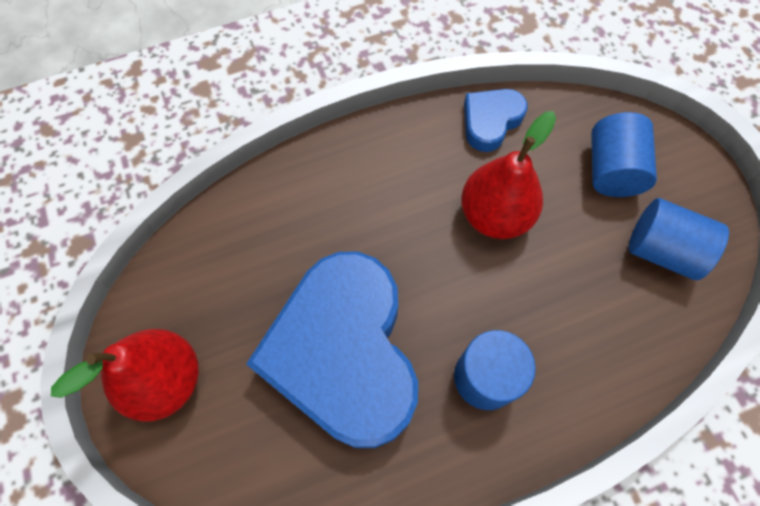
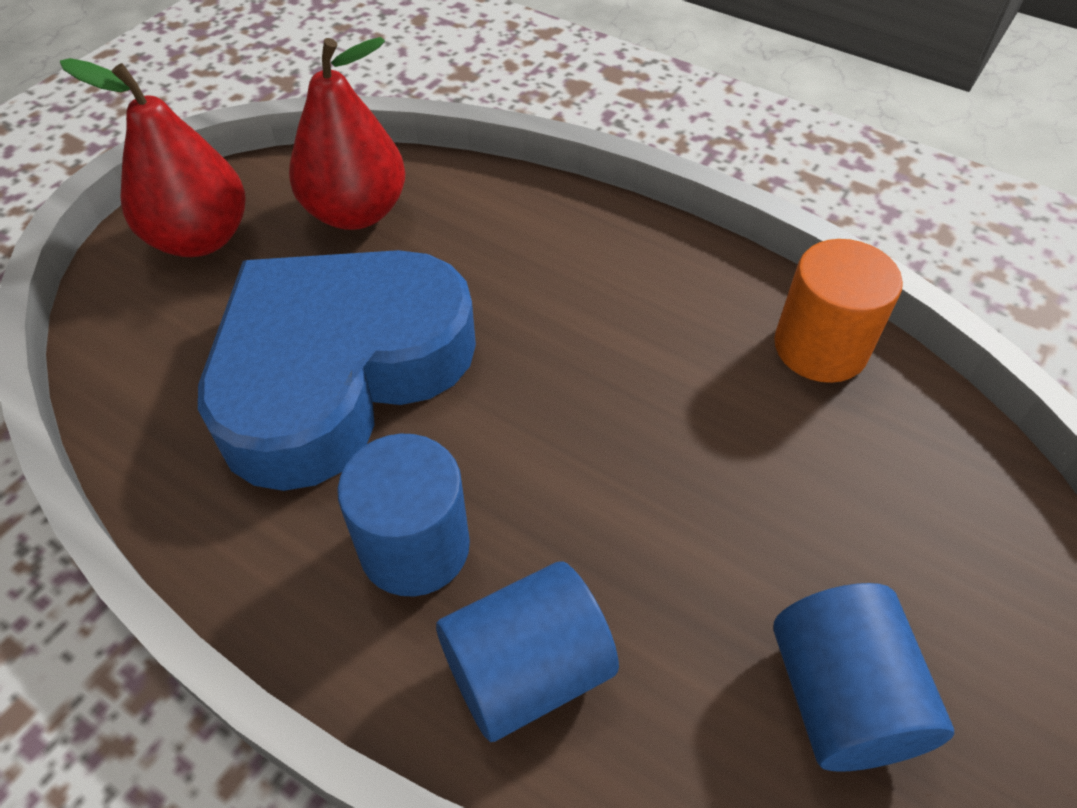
camera: 55 degrees right, 15 degrees down
red pear [461,111,556,239] -> red pear moved to [289,37,405,230]
blue heart [464,89,528,152] -> orange cylinder [774,239,903,383]
blue cylinder [591,112,657,197] -> blue cylinder moved to [436,561,619,742]

